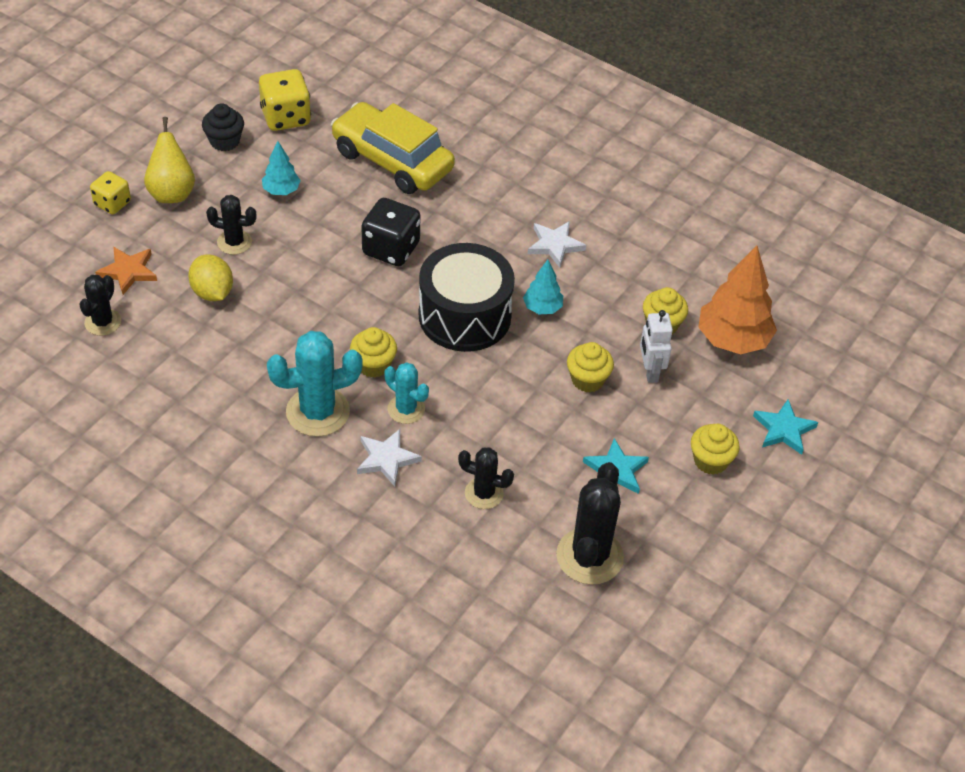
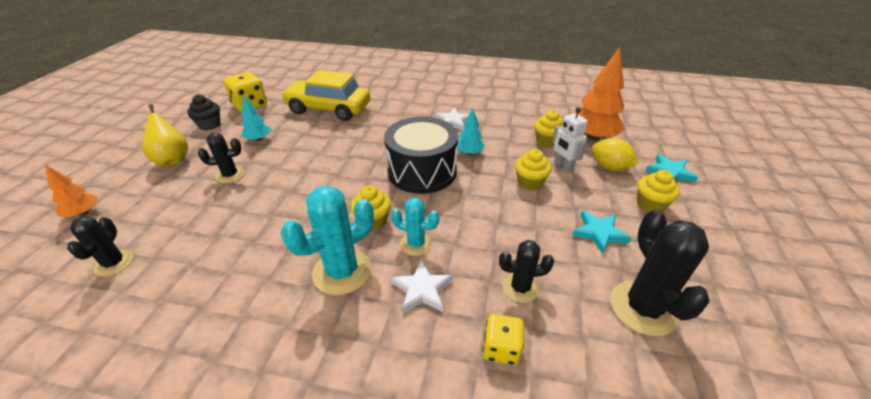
camera: 20 degrees left, 10 degrees down
yellow dice [90,171,131,215] -> yellow dice moved to [483,314,524,365]
orange star [95,247,157,295] -> none
yellow lemon [188,254,233,301] -> yellow lemon moved to [592,138,638,171]
black dice [361,198,421,266] -> none
none -> orange tree [45,165,97,217]

